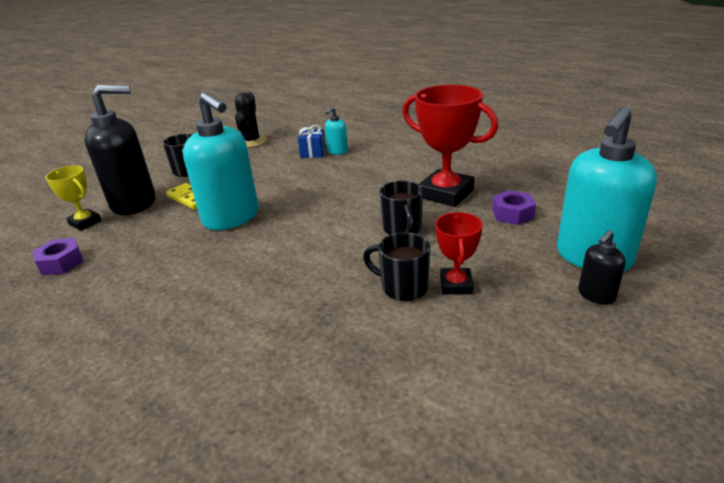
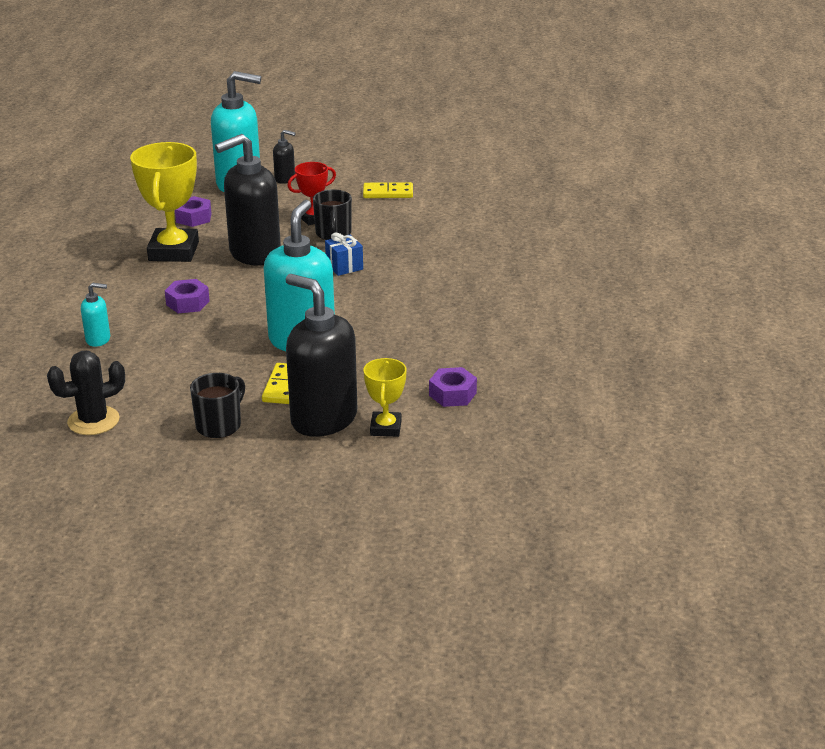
camera: 125 degrees left, 0 degrees up
blue gift [298,125,326,158] -> blue gift moved to [325,233,363,276]
black mug [380,181,423,235] -> black soap dispenser [215,134,281,266]
red trophy [402,85,498,207] -> yellow trophy [130,142,199,262]
none -> purple nut [165,279,210,313]
none -> yellow domino [363,182,413,198]

